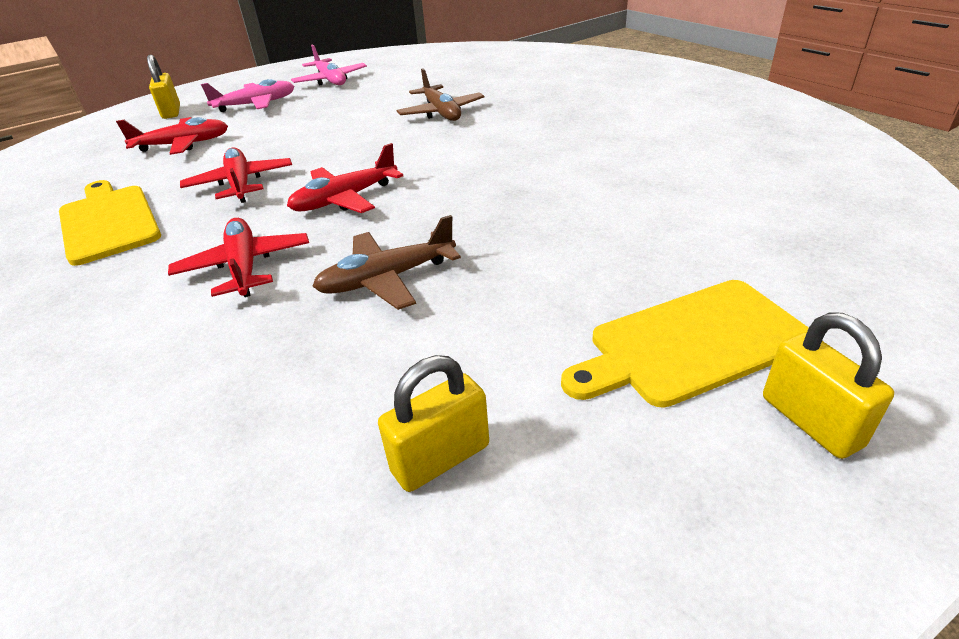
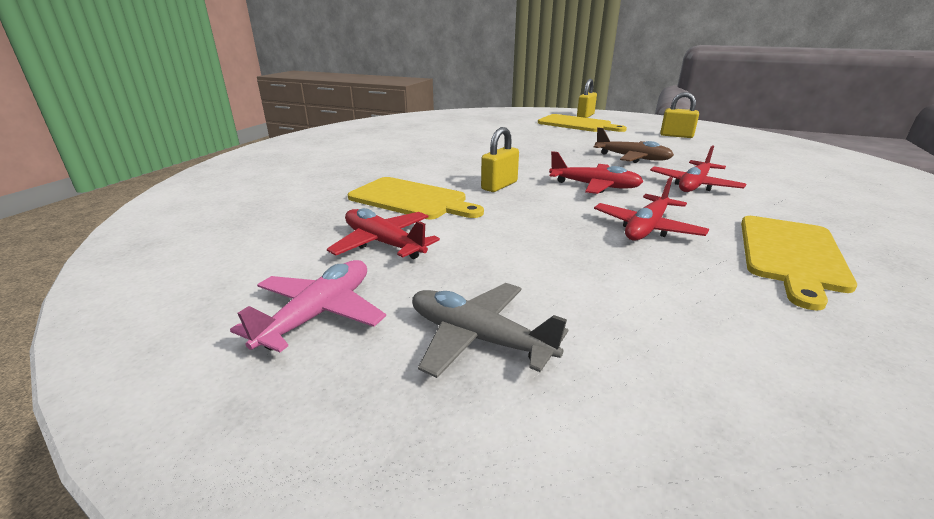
camera: 125 degrees left, 10 degrees down
red plane [116,117,228,155] -> red plane moved to [327,208,440,259]
yellow padlock [147,55,180,119] -> yellow padlock moved to [481,127,519,192]
pink plane [201,79,295,112] -> grey plane [412,283,568,378]
brown plane [397,68,484,121] -> yellow cutting board [348,177,484,219]

